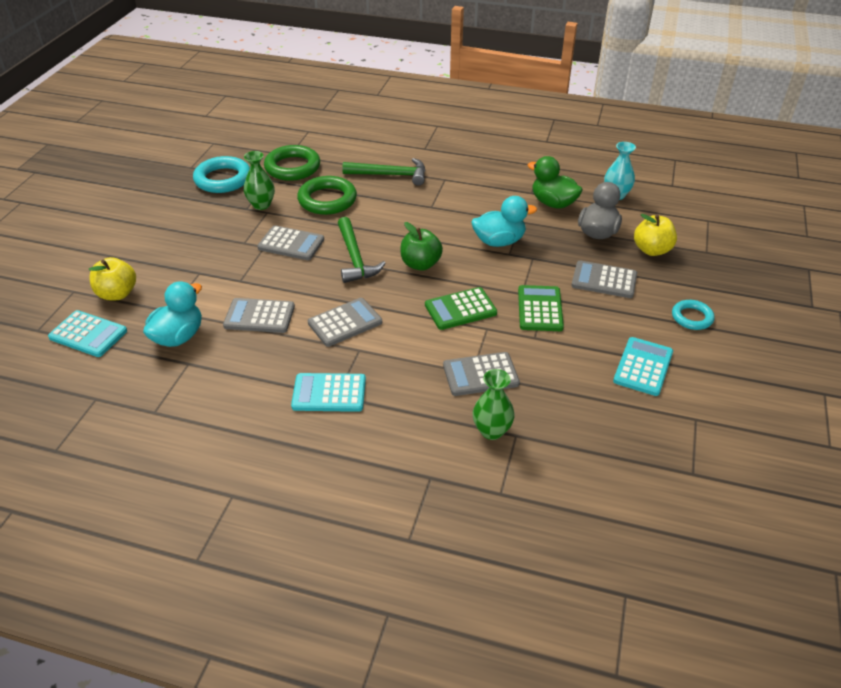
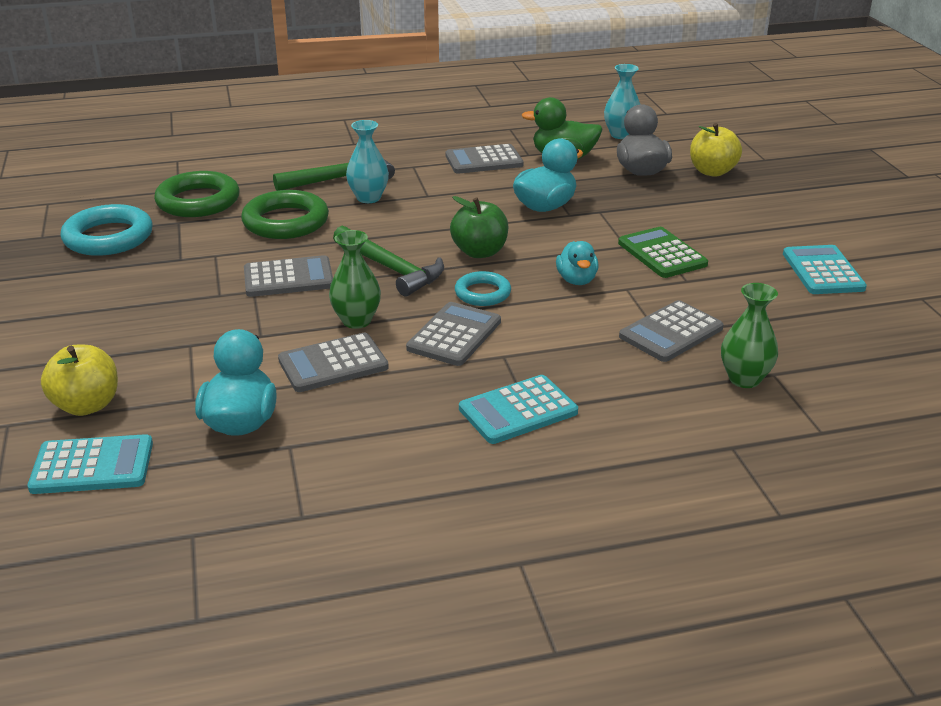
camera: 30 degrees left, 10 degrees down
green vase [244,151,275,210] -> green vase moved to [329,230,381,329]
green calculator [425,287,497,330] -> turquoise duck [556,241,598,285]
grey calculator [571,260,637,298] -> grey calculator moved to [446,144,524,174]
turquoise ring [672,300,715,330] -> turquoise ring moved to [455,271,511,306]
none -> turquoise vase [346,120,389,203]

